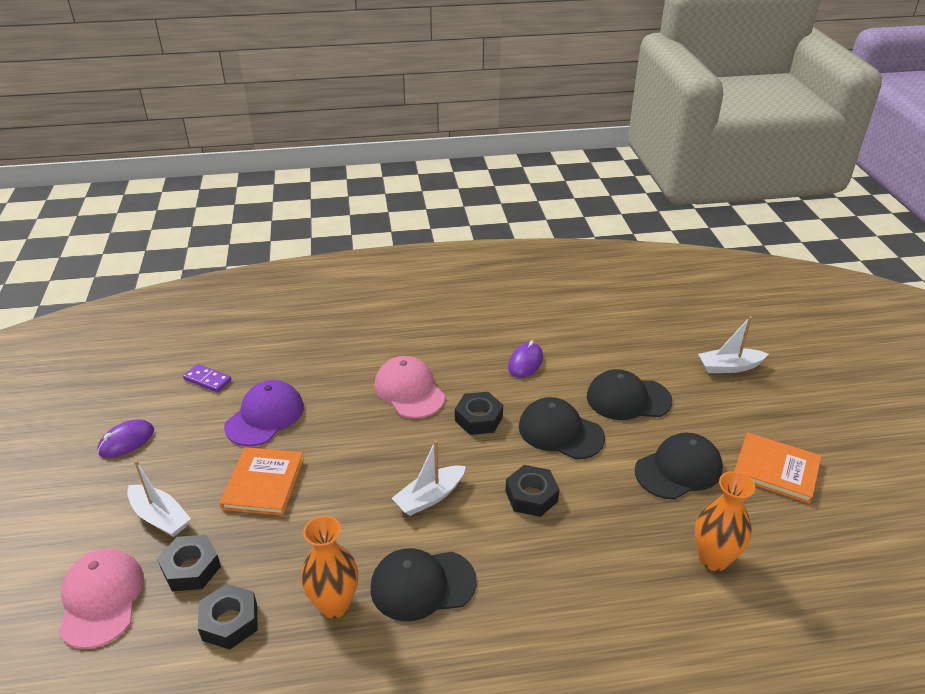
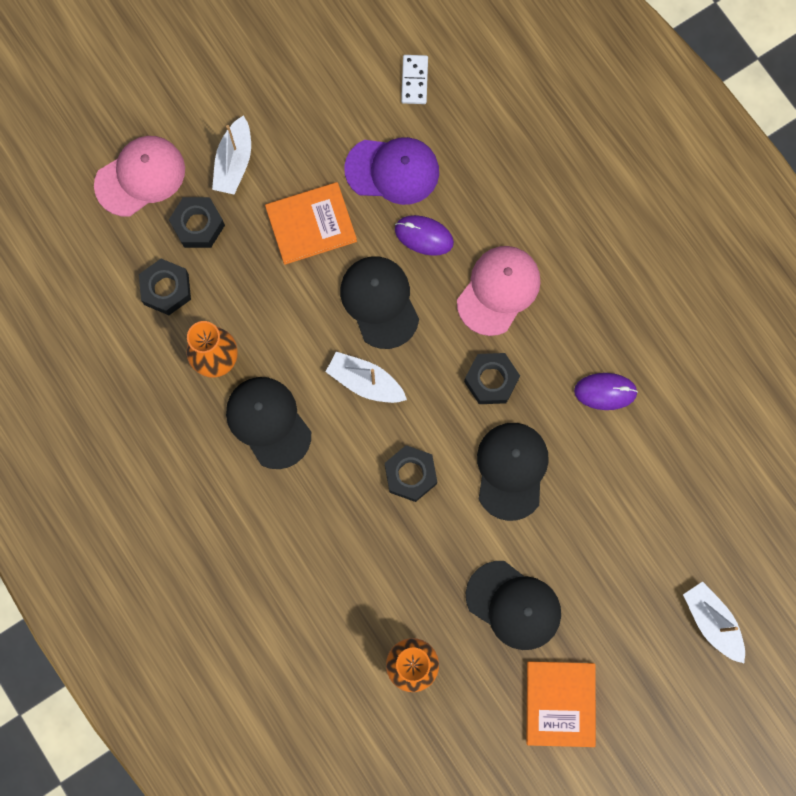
camera: 65 degrees right, 40 degrees up
purple mouse [97,420,154,458] -> purple mouse moved to [395,215,454,256]
purple domino [183,364,231,392] -> white domino [401,55,428,104]
black cap [587,369,672,420] -> black cap moved to [340,257,419,349]

